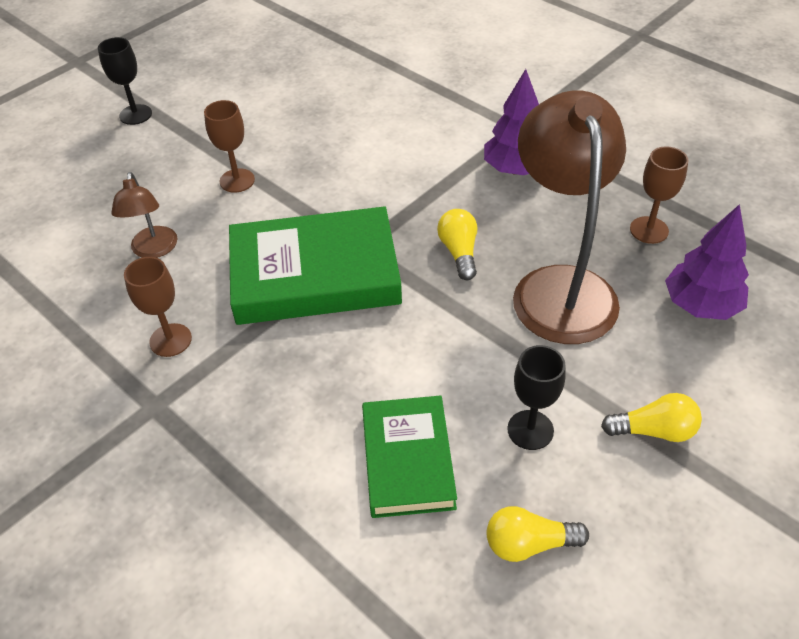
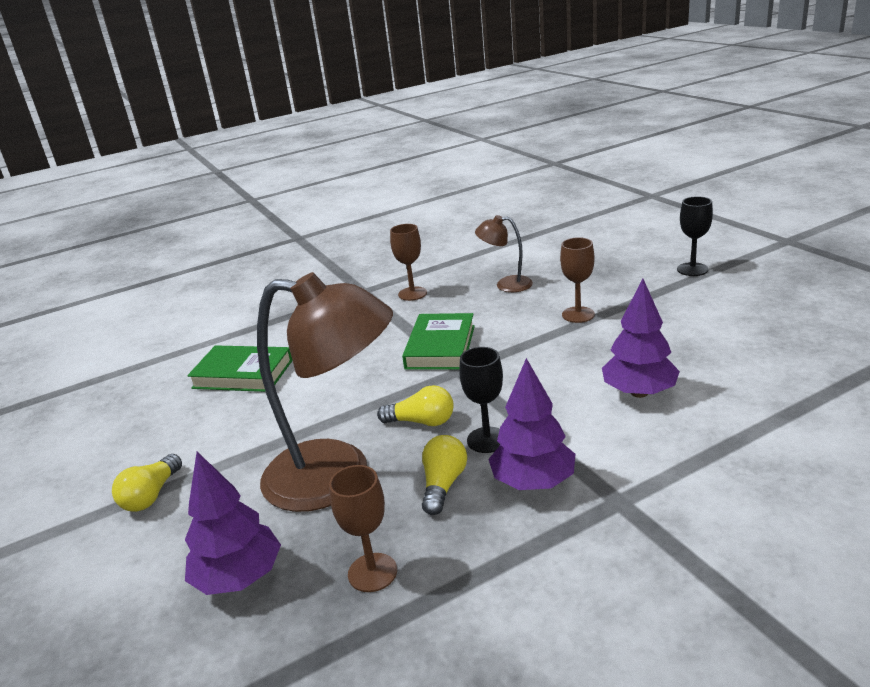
camera: 110 degrees right, 20 degrees down
green book [229,206,402,325] -> green book [402,313,475,370], size x0.62
yellow light bulb [486,506,589,562] -> yellow light bulb moved to [422,435,467,515]
black goblet [507,345,566,450] -> black goblet moved to [459,347,503,453]
none -> purple tree [602,279,680,398]

